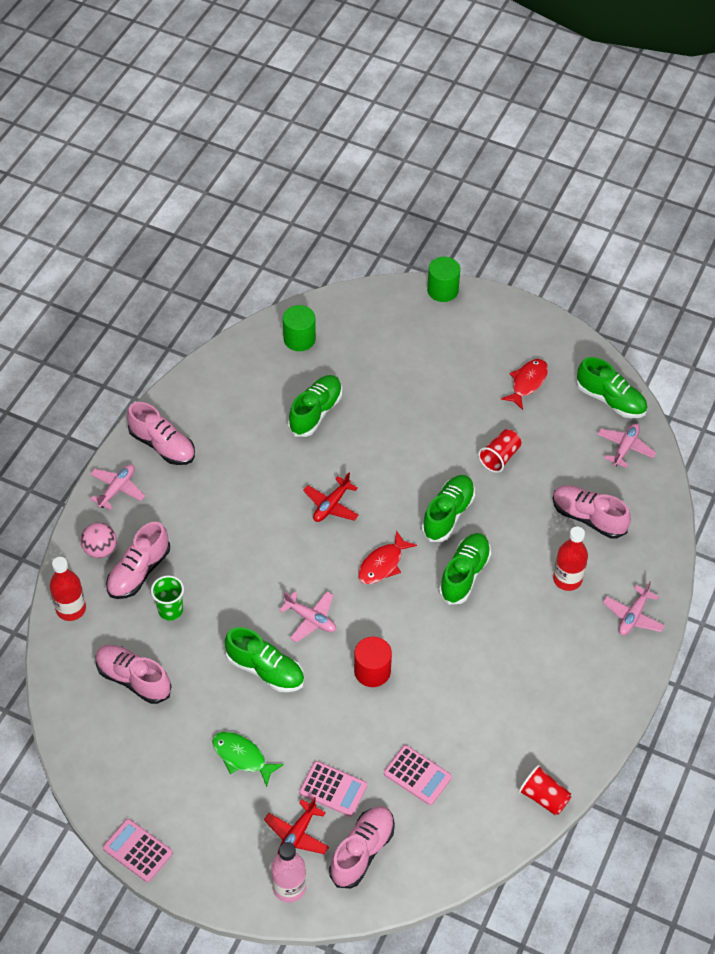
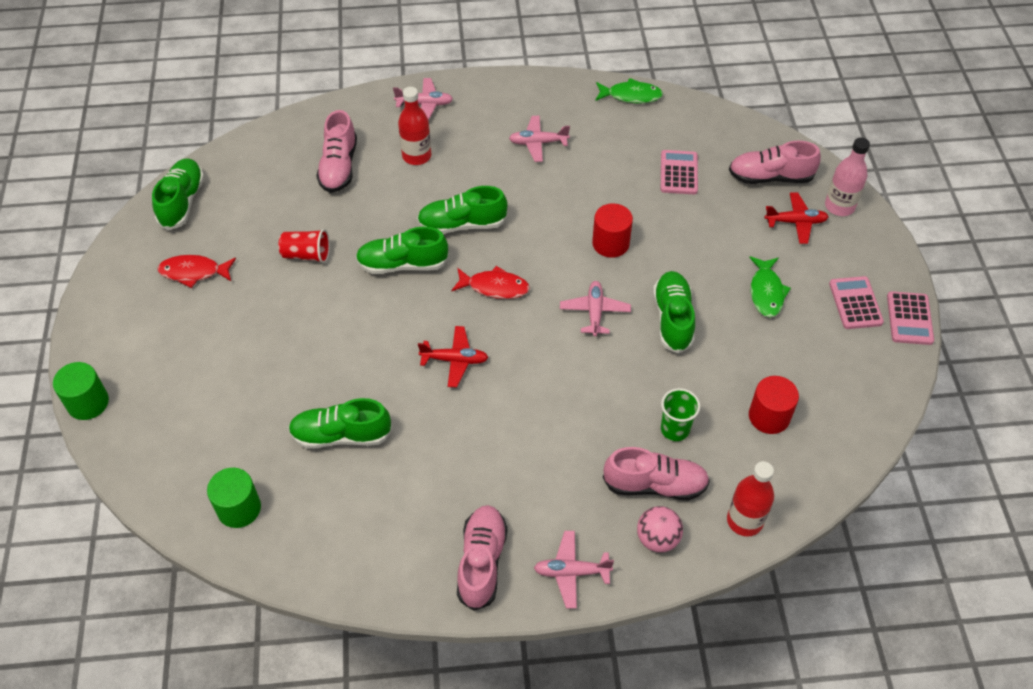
camera: 120 degrees left, 0 degrees up
pink shoe [96,645,171,704] -> red cylinder [749,376,799,434]
pink calculator [299,761,367,817] -> pink calculator moved to [829,276,884,329]
red cup [519,765,571,815] -> green fish [595,78,663,103]
pink plane [597,423,656,468] -> pink plane moved to [509,116,570,162]

